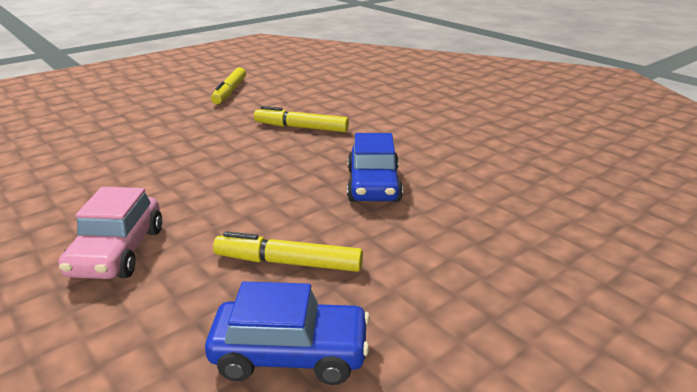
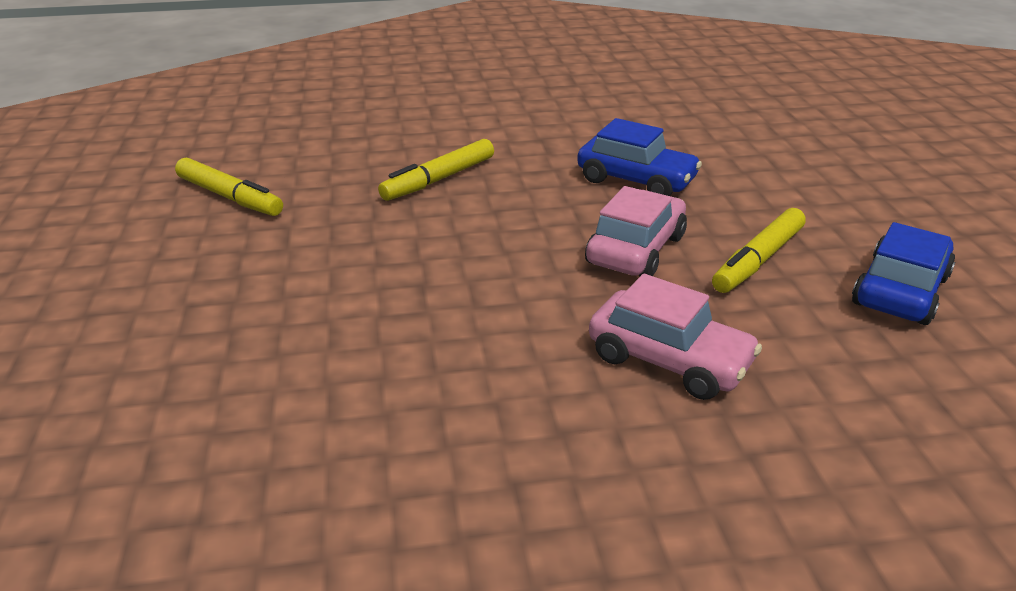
camera: 60 degrees left, 5 degrees up
none -> pink car [585,186,687,276]

